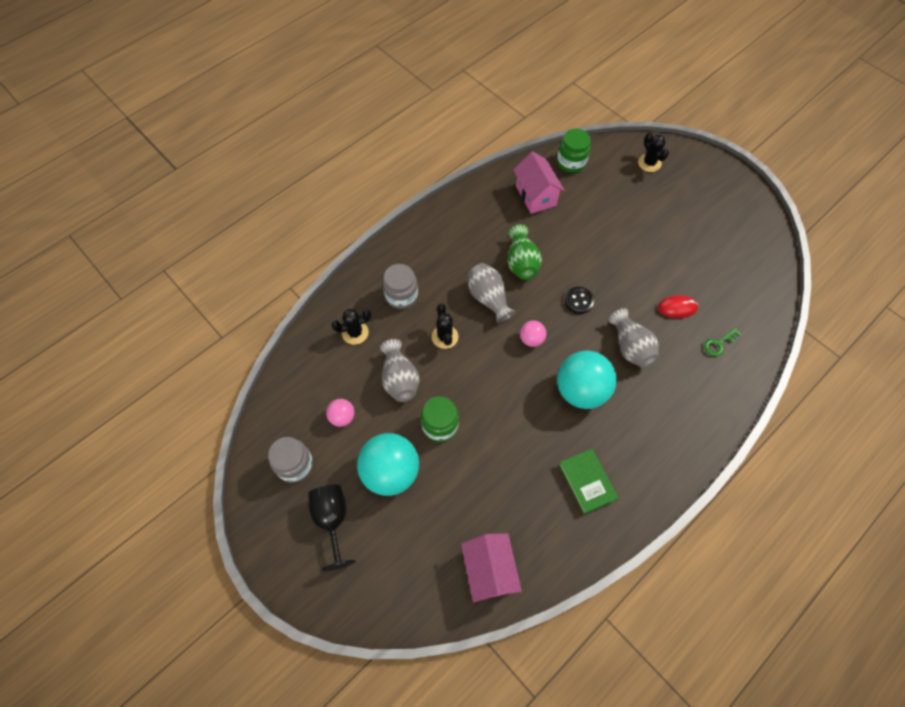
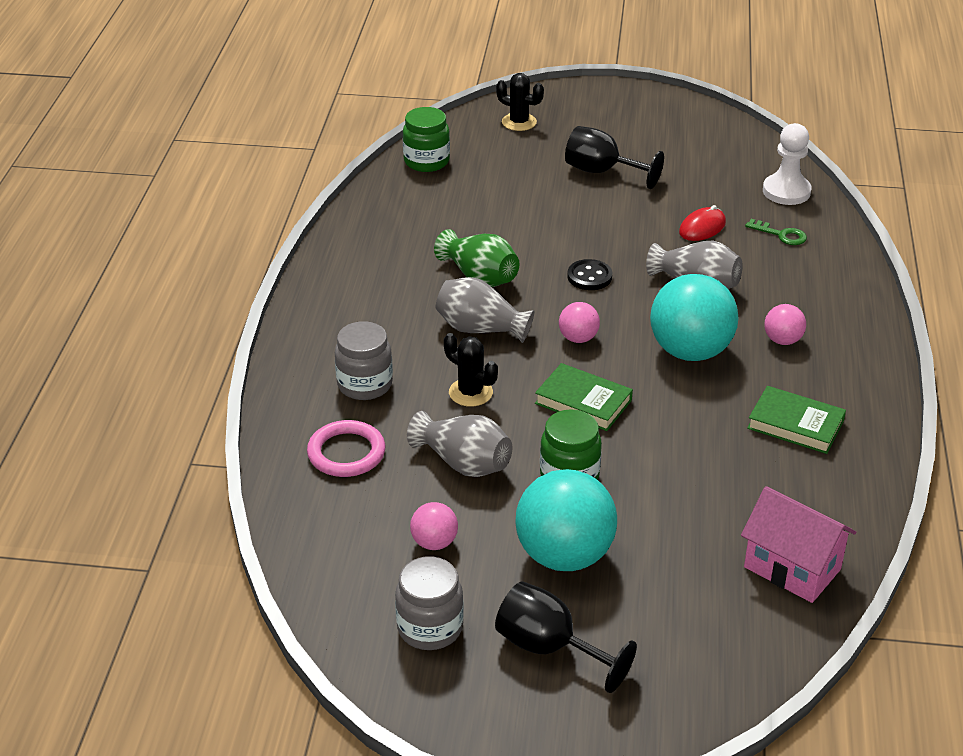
camera: 40 degrees left, 25 degrees down
black cactus [331,309,371,345] -> pink ring [307,420,385,477]
pink house [514,152,565,214] -> none
green key [704,327,741,356] -> green key turned 75 degrees counterclockwise [745,219,807,245]
none -> green book [535,363,633,431]
none -> black goblet [565,126,664,189]
none -> white pawn [763,123,812,205]
none -> pink ball [764,304,806,345]

